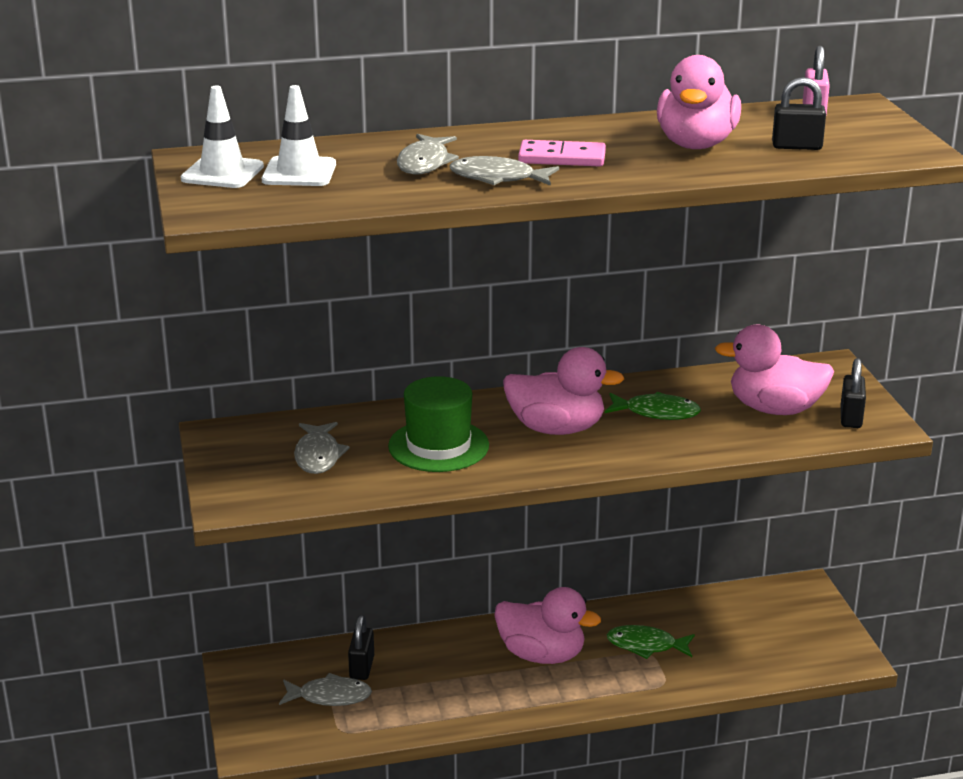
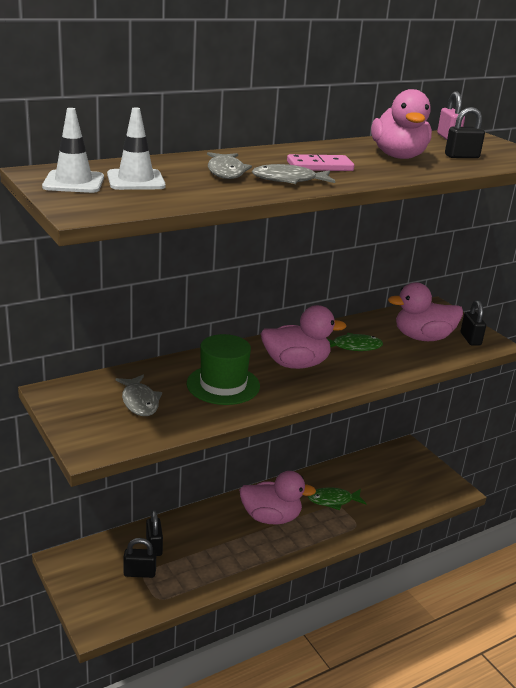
camera: 20 degrees left, 0 degrees up
grey fish [279,673,372,706] -> black padlock [123,538,156,578]

